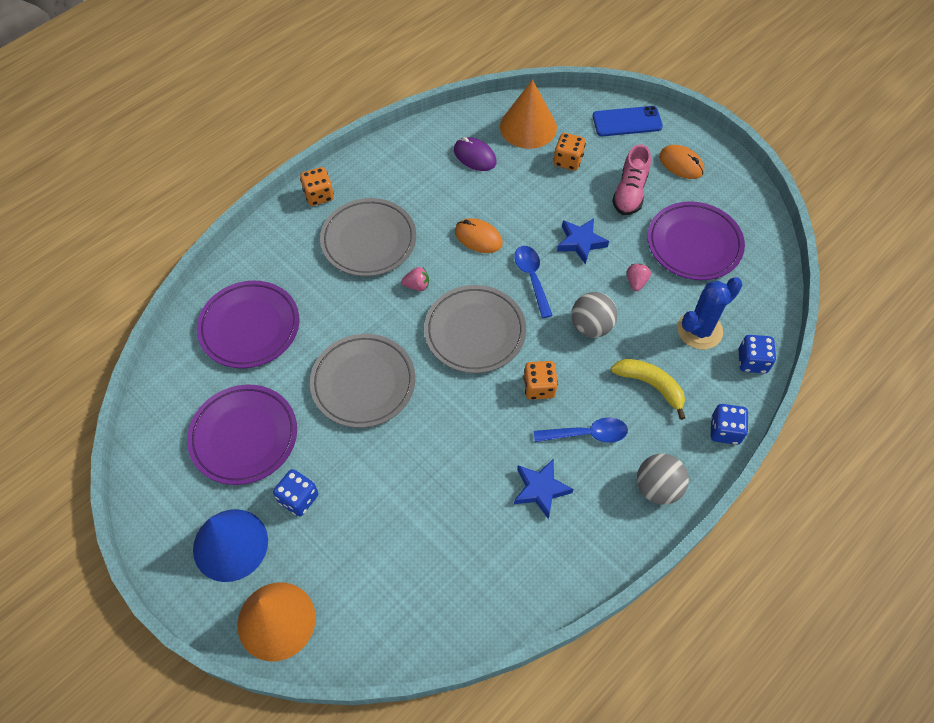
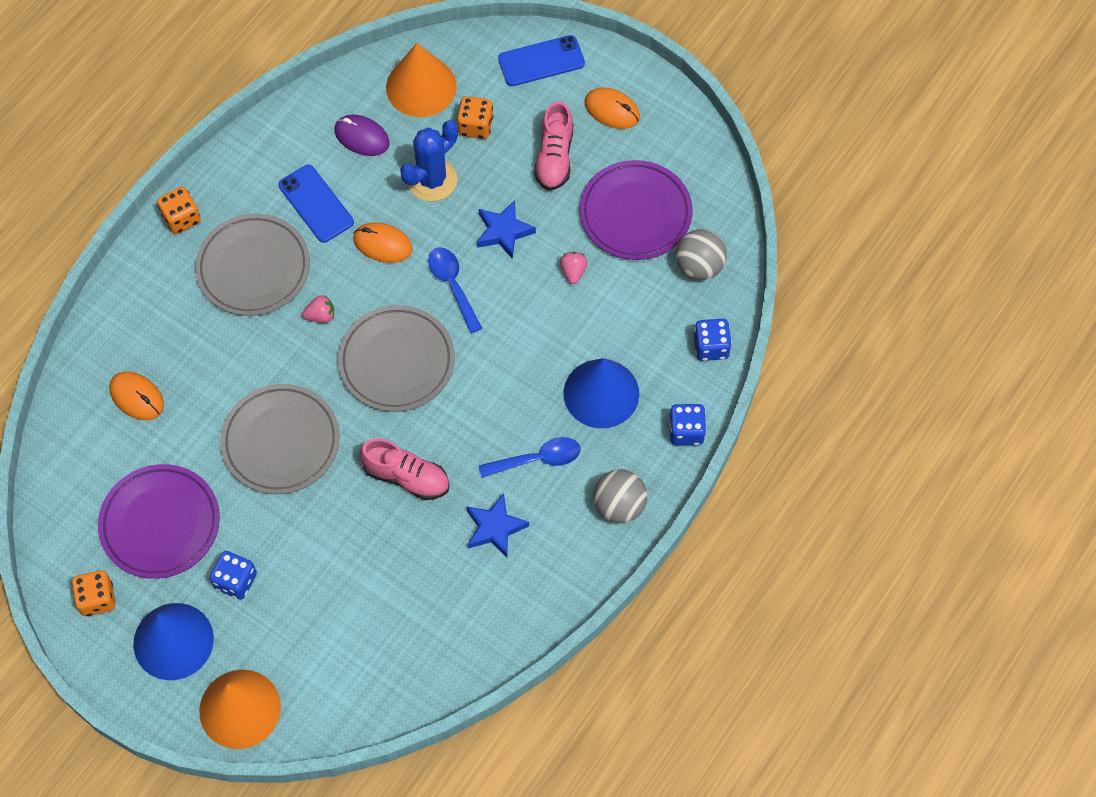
camera: 10 degrees left, 5 degrees up
purple plate [197,281,299,368] -> orange mouse [109,372,164,420]
orange dice [523,361,558,400] -> orange dice moved to [72,570,115,616]
grey ball [571,292,618,338] -> grey ball moved to [676,229,727,280]
yellow banana [611,359,685,420] -> blue cone [563,358,639,428]
blue cactus [677,277,743,350] -> blue cactus moved to [400,120,458,201]
none -> blue phone [278,165,354,243]
none -> pink shoe [360,438,449,500]

